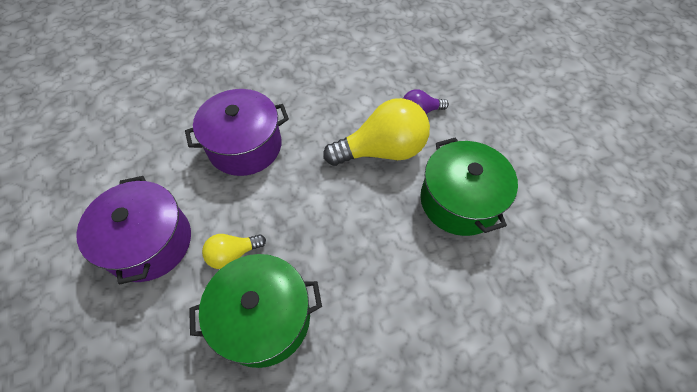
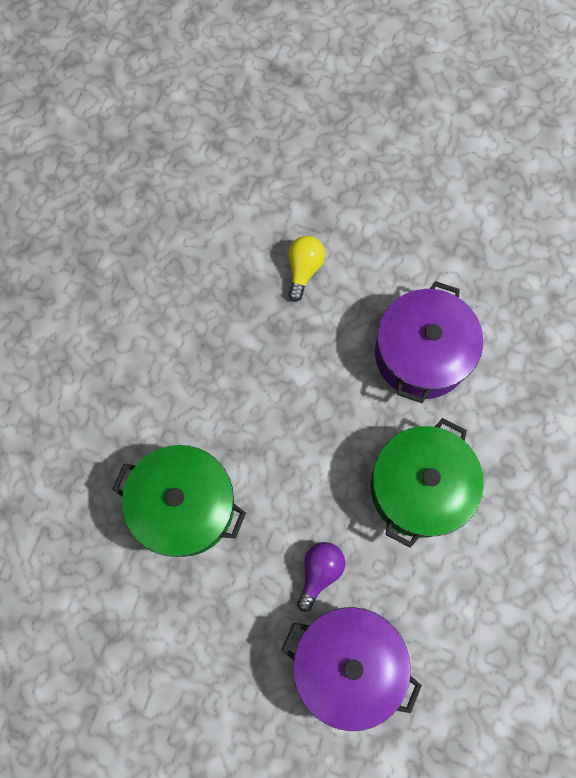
camera: 130 degrees right, 15 degrees up
purple pot [76,176,191,284] -> purple pot moved to [281,607,422,731]
green pot [189,254,322,368] -> green pot moved to [370,418,484,548]
yellow light bulb [323,98,430,166] -> none

